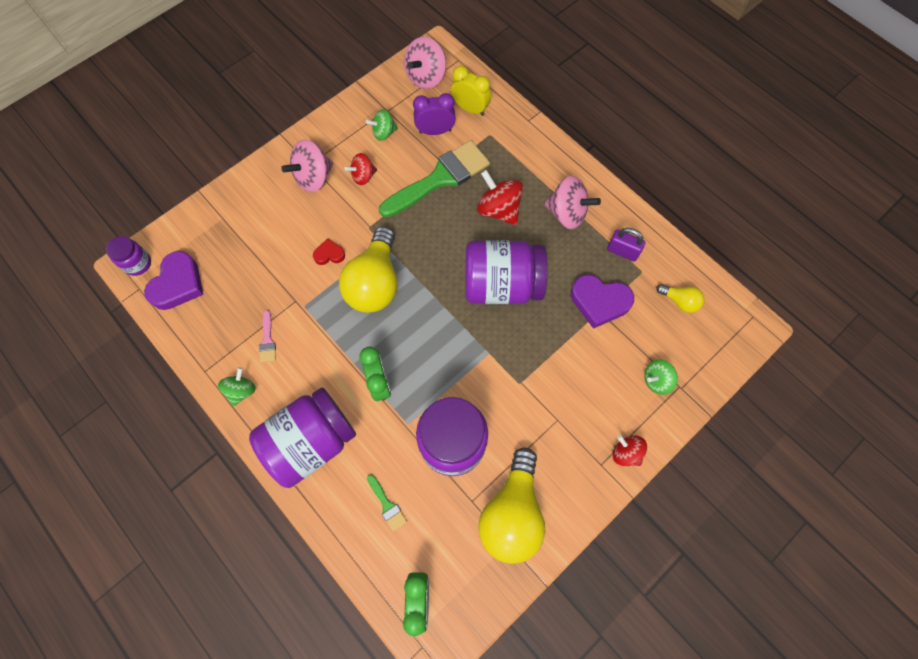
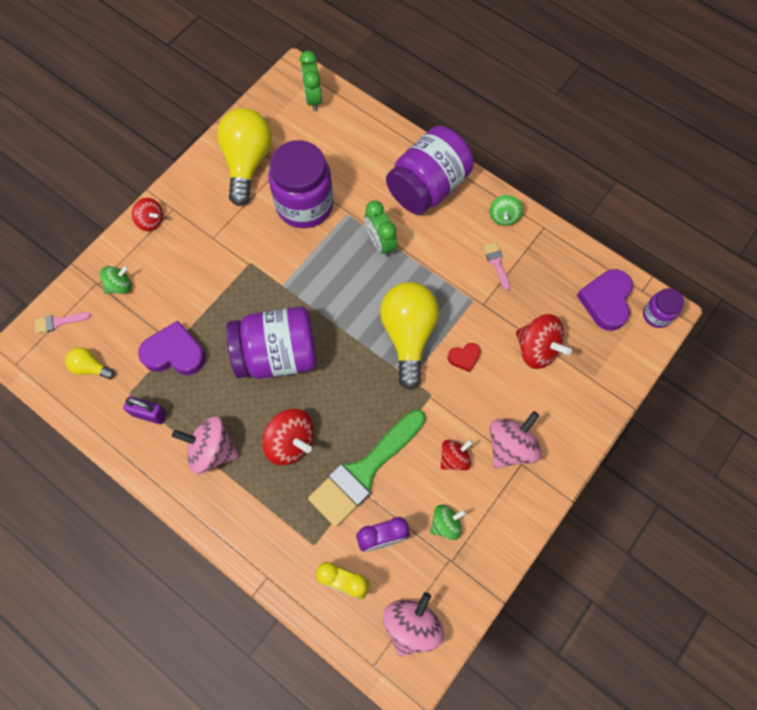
camera: 170 degrees right, 0 degrees up
green brush [367,474,407,532] -> none
none -> pink brush [34,312,91,334]
none -> red spinning top [516,314,572,369]

